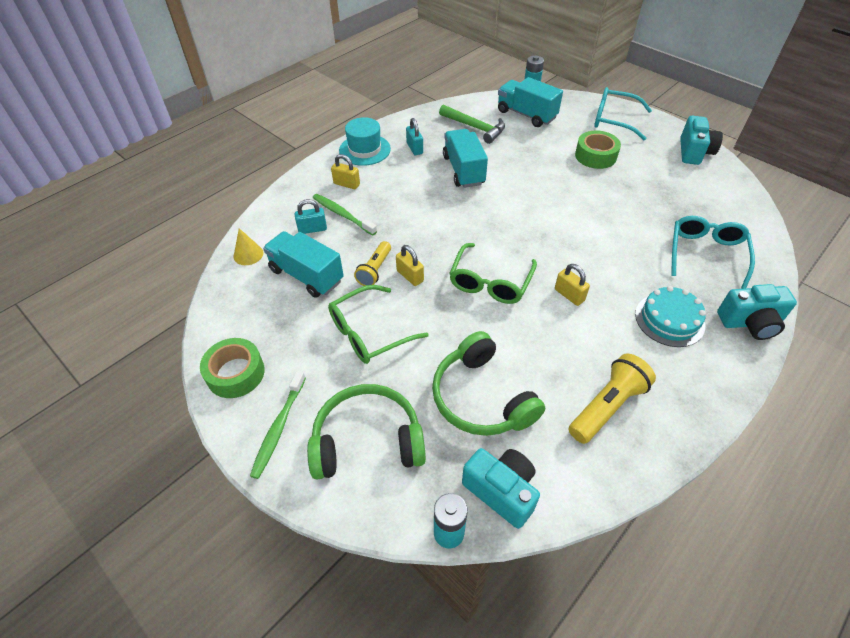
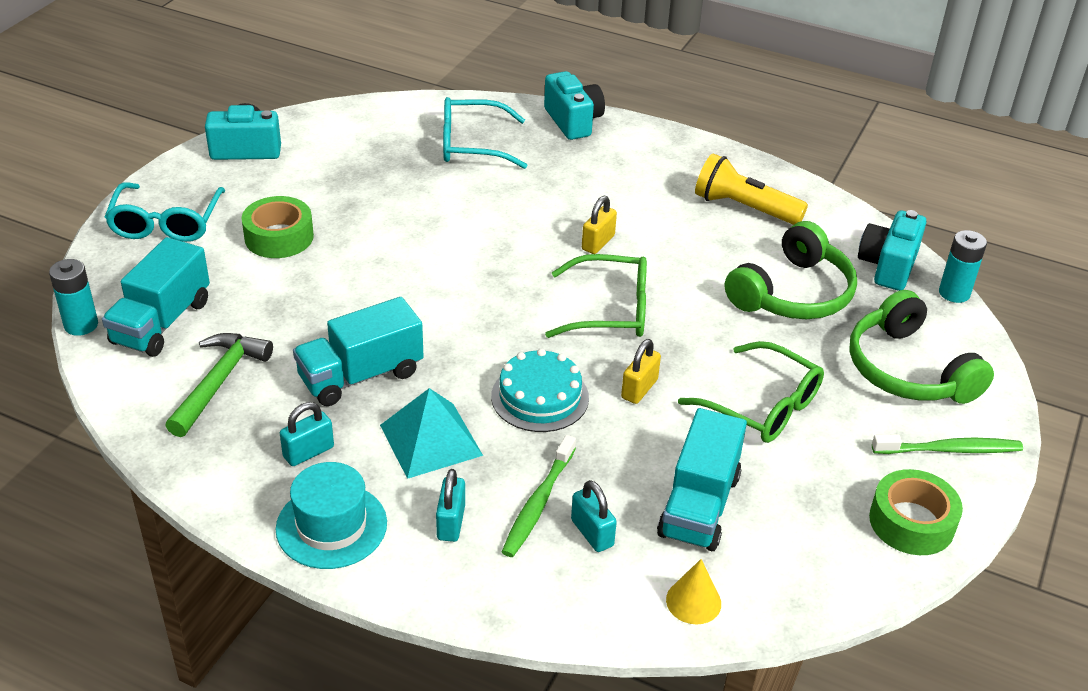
camera: 110 degrees left, 10 degrees down
yellow padlock [331,154,360,189] -> turquoise padlock [436,469,465,542]
yellow flashlight [354,241,391,286] -> none
turquoise cake [635,286,706,347] -> turquoise cake moved to [491,348,589,432]
none -> turquoise pyramid [380,388,483,479]

